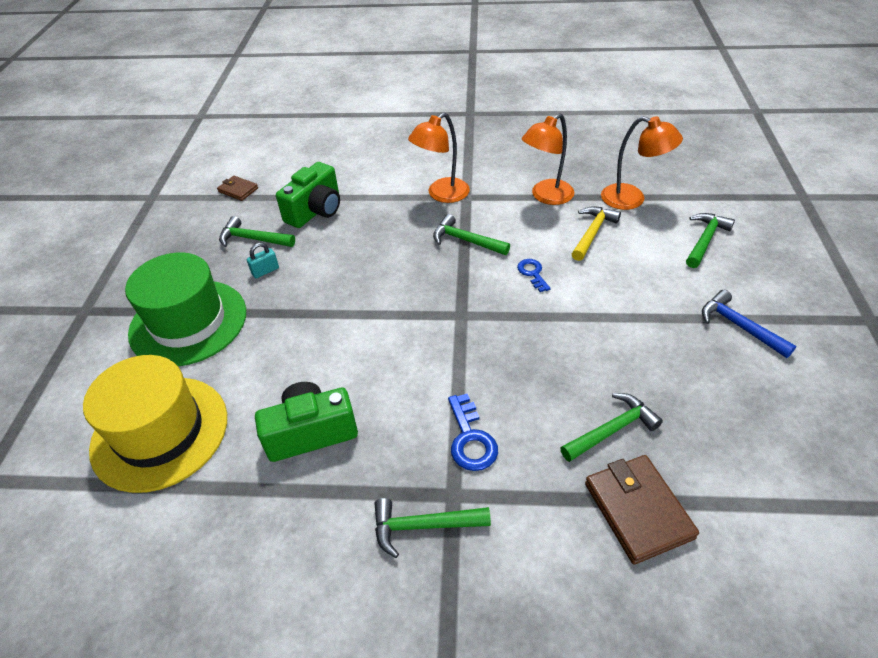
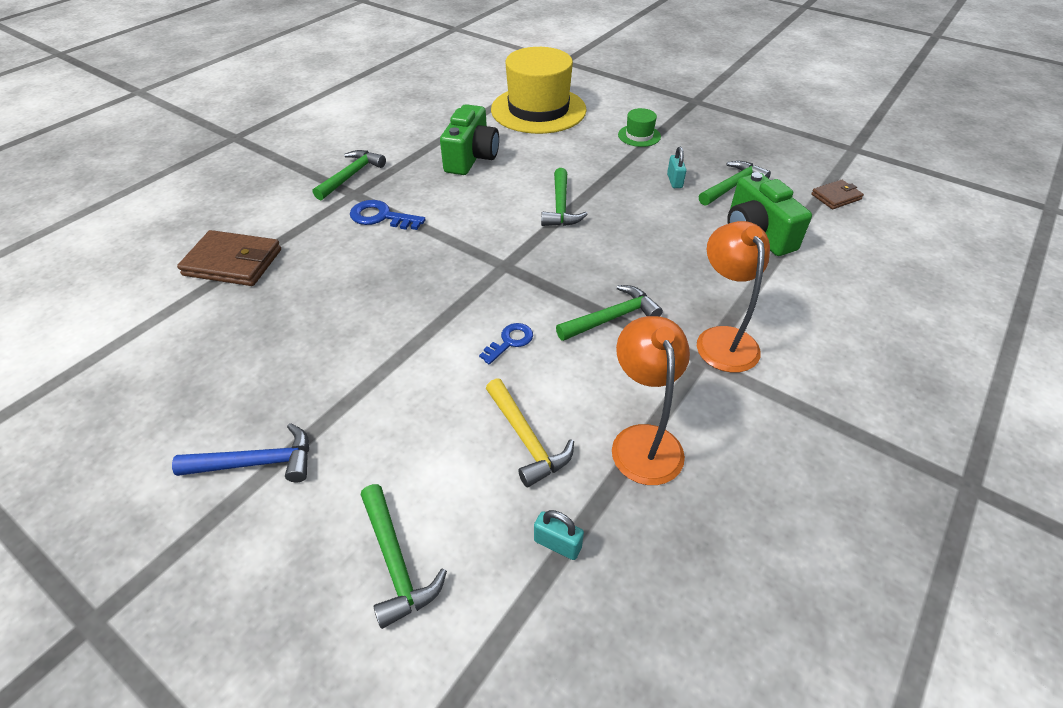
camera: 120 degrees right, 0 degrees up
green hat [125,252,246,366] -> green hat [618,108,661,147], size x0.42
blue key [517,259,551,292] -> blue key turned 60 degrees counterclockwise [479,323,533,365]
green hammer [560,393,663,462] -> green hammer moved to [541,168,588,226]
orange lamp [601,116,683,210] -> turquoise padlock [534,510,584,560]

